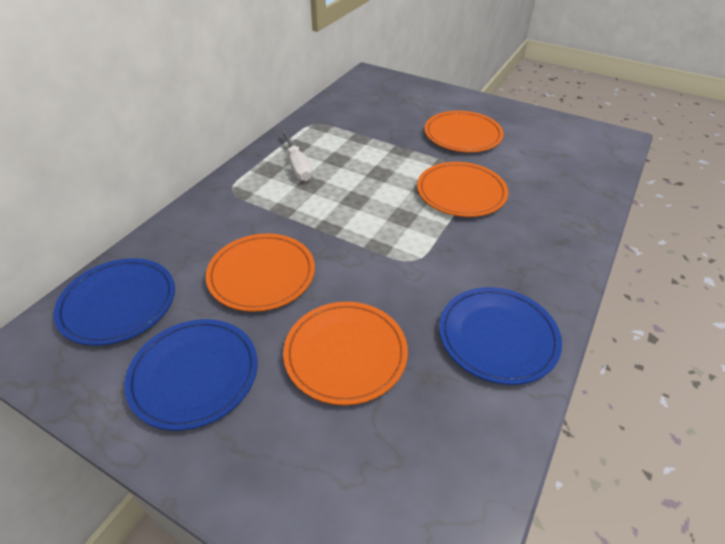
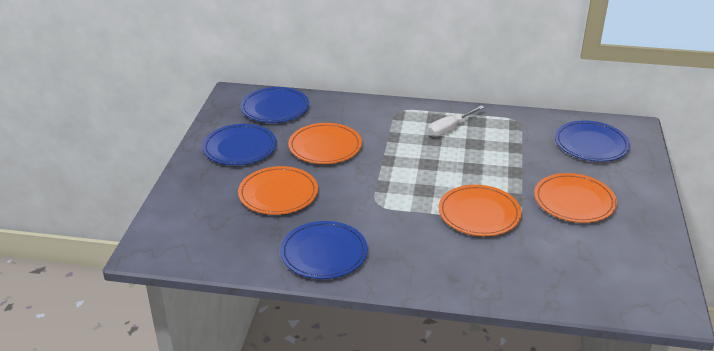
camera: 70 degrees right, 10 degrees down
none -> blue plate [555,121,630,162]

